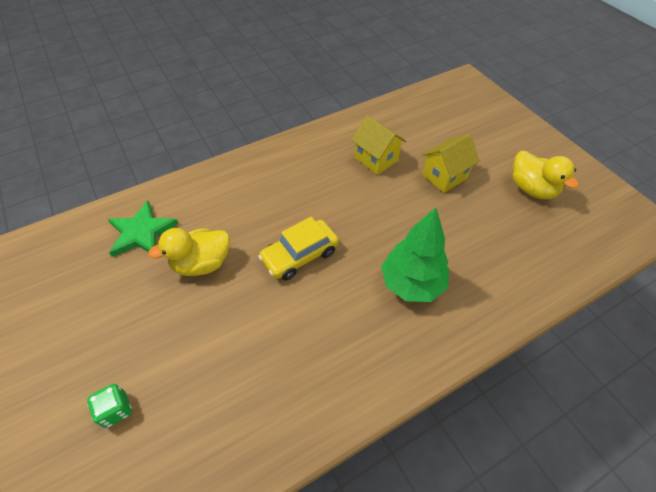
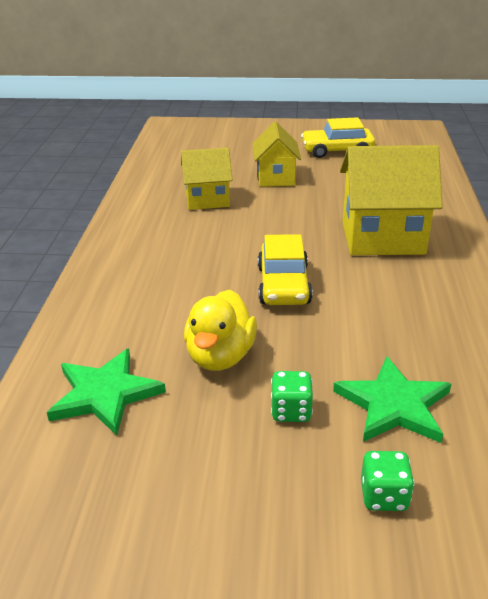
camera: 55 degrees left, 20 degrees down
green tree [381,208,449,302] -> yellow house [340,145,443,255]
yellow duck [513,151,579,199] -> yellow car [301,117,375,158]
none -> green dice [271,371,313,422]
none -> green star [333,356,451,443]

